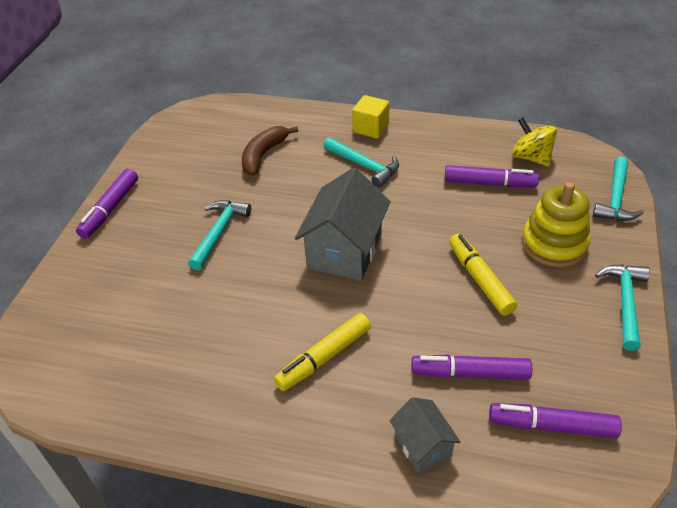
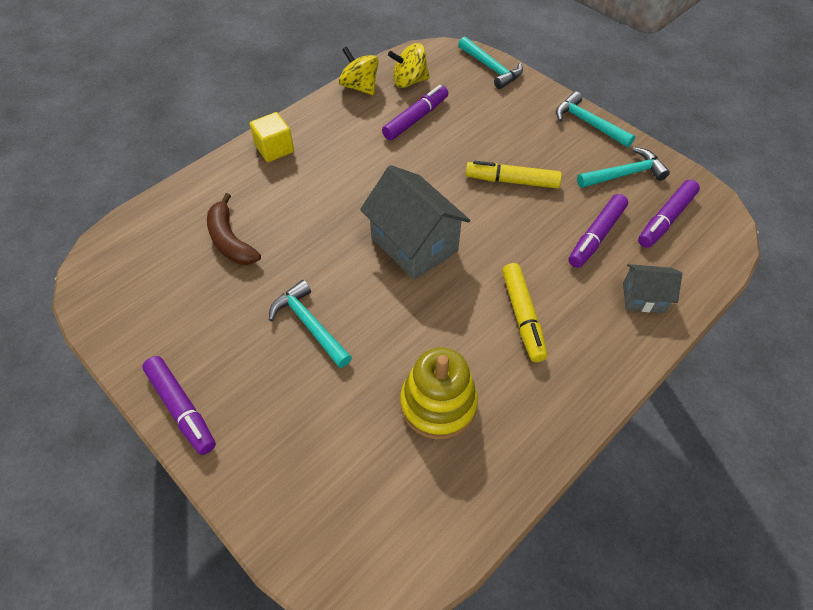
camera: 60 degrees left, 10 degrees up
turquoise hammer [323,137,399,187] -> turquoise hammer moved to [577,147,670,188]
yellow stacking toy [522,182,590,267] -> yellow stacking toy moved to [400,347,478,439]
none -> yellow spinning top [339,47,379,95]

